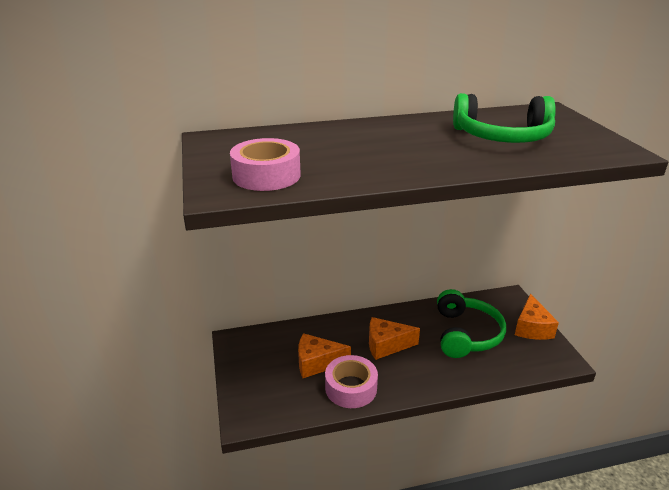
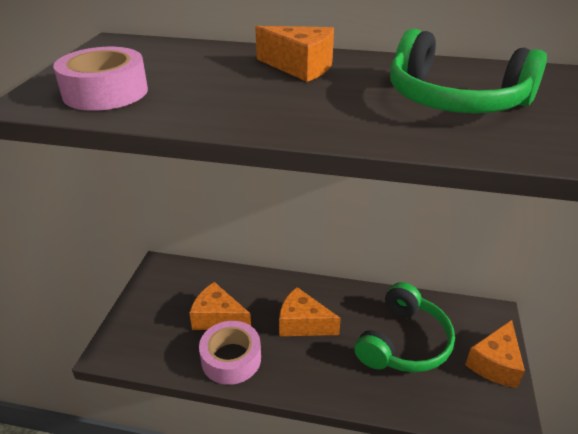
camera: 25 degrees right, 5 degrees up
none -> orange cheese [255,26,334,82]

